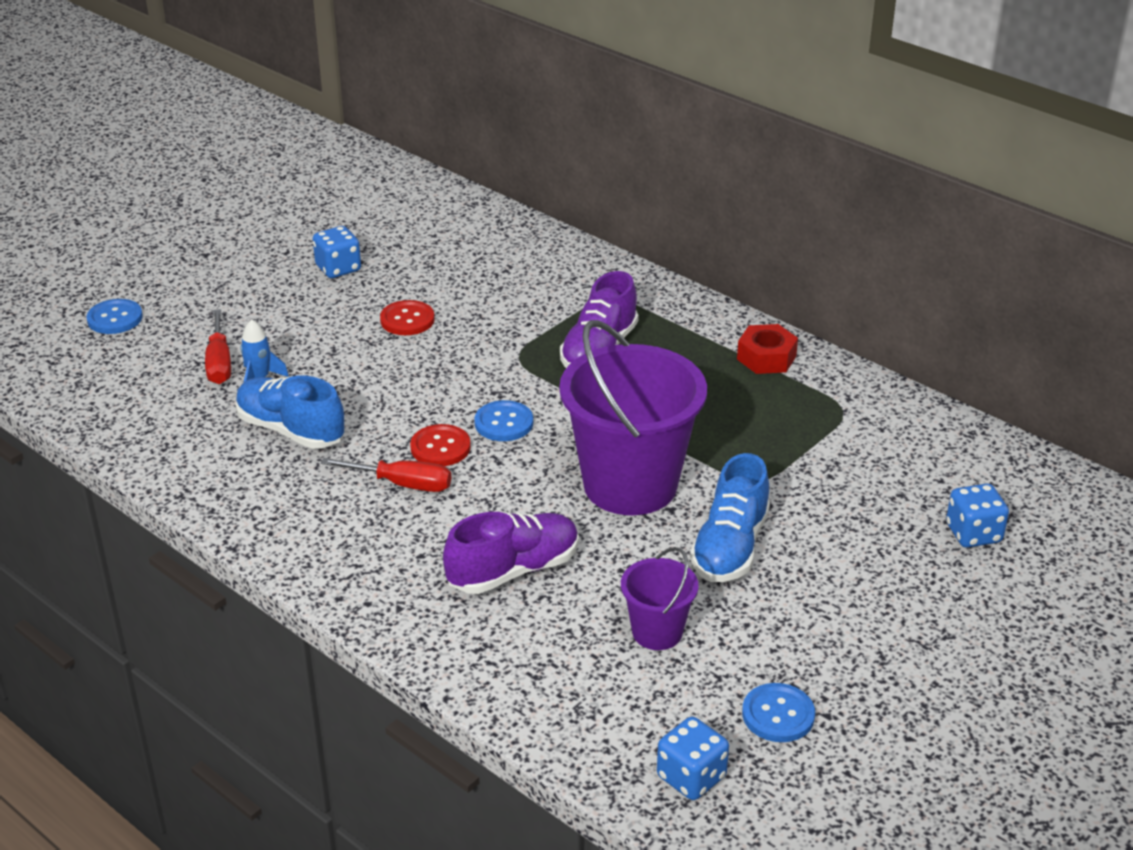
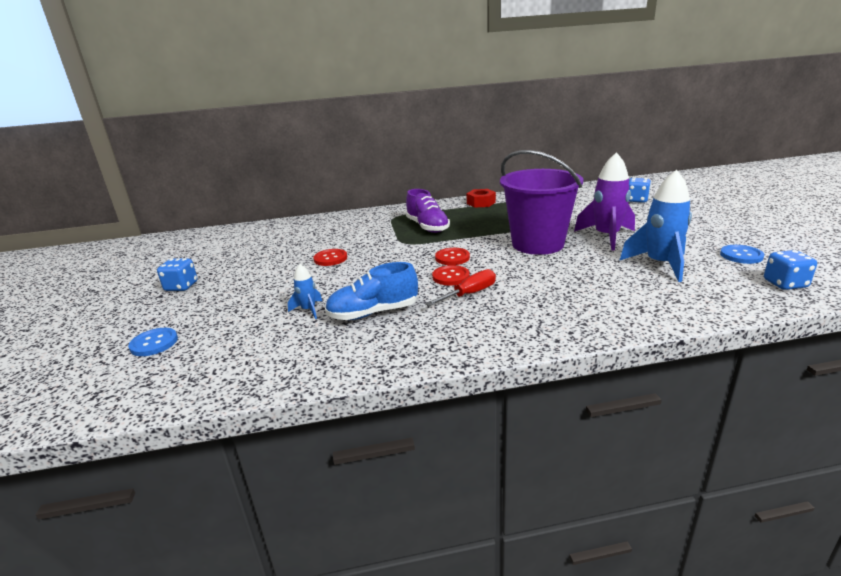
camera: 50 degrees left, 10 degrees down
red screwdriver [205,309,231,384] -> none
blue dice [313,226,361,278] -> blue dice moved to [157,258,197,291]
purple shoe [443,512,579,594] -> none
blue button [474,400,533,441] -> red button [435,248,470,265]
purple bucket [621,547,698,650] -> blue rocket [619,170,692,282]
blue shoe [690,453,770,582] -> purple rocket [574,152,635,250]

